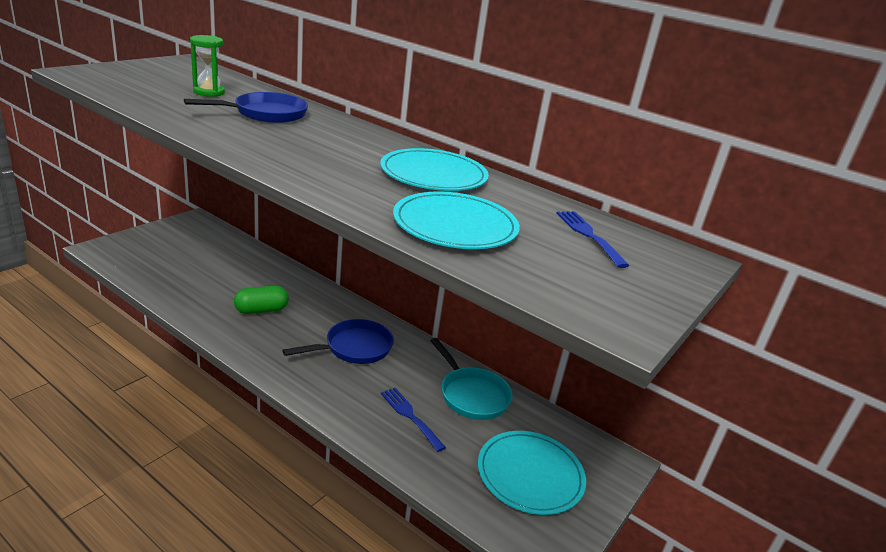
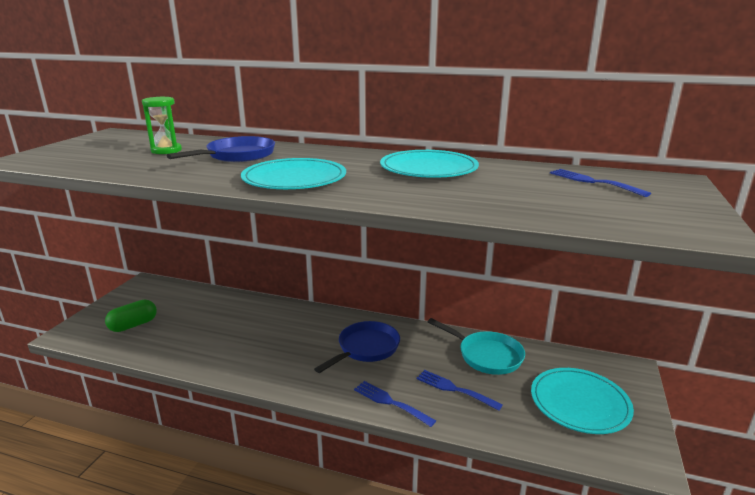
camera: 15 degrees left, 5 degrees down
green capsule [234,286,289,314] -> green capsule moved to [105,300,157,332]
turquoise plate [393,191,520,249] -> turquoise plate moved to [241,158,346,189]
none -> blue fork [354,381,436,427]

